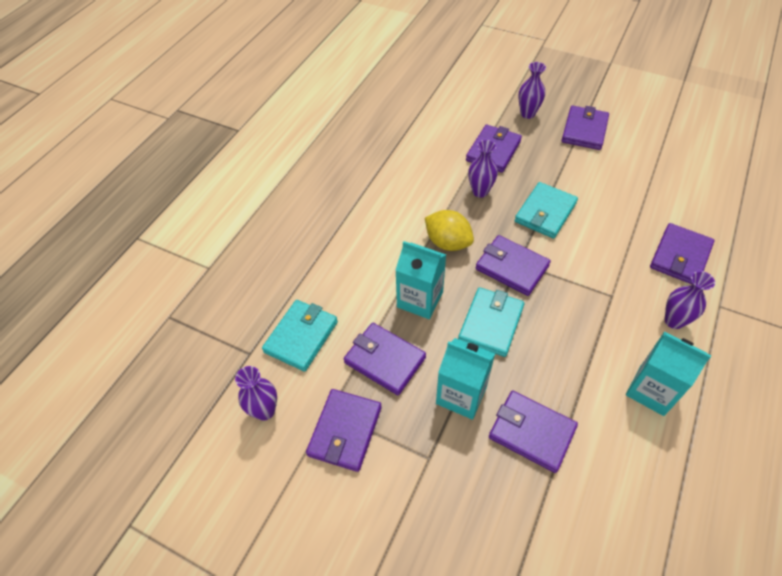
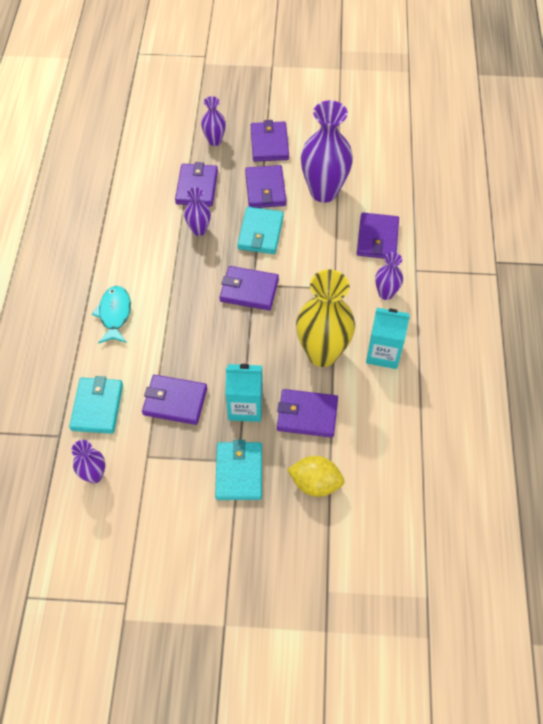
camera: 25 degrees left, 5 degrees up
purple wallet [306,389,382,472] -> purple wallet moved to [245,165,286,208]
turquoise carton [395,241,446,319] -> none
yellow lemon [425,210,474,251] -> yellow lemon moved to [287,456,344,497]
turquoise wallet [458,287,524,357] -> turquoise wallet moved to [215,440,262,500]
none -> turquoise fish [92,286,131,344]
none -> yellow vase [296,269,355,367]
none -> purple vase [301,100,353,203]

